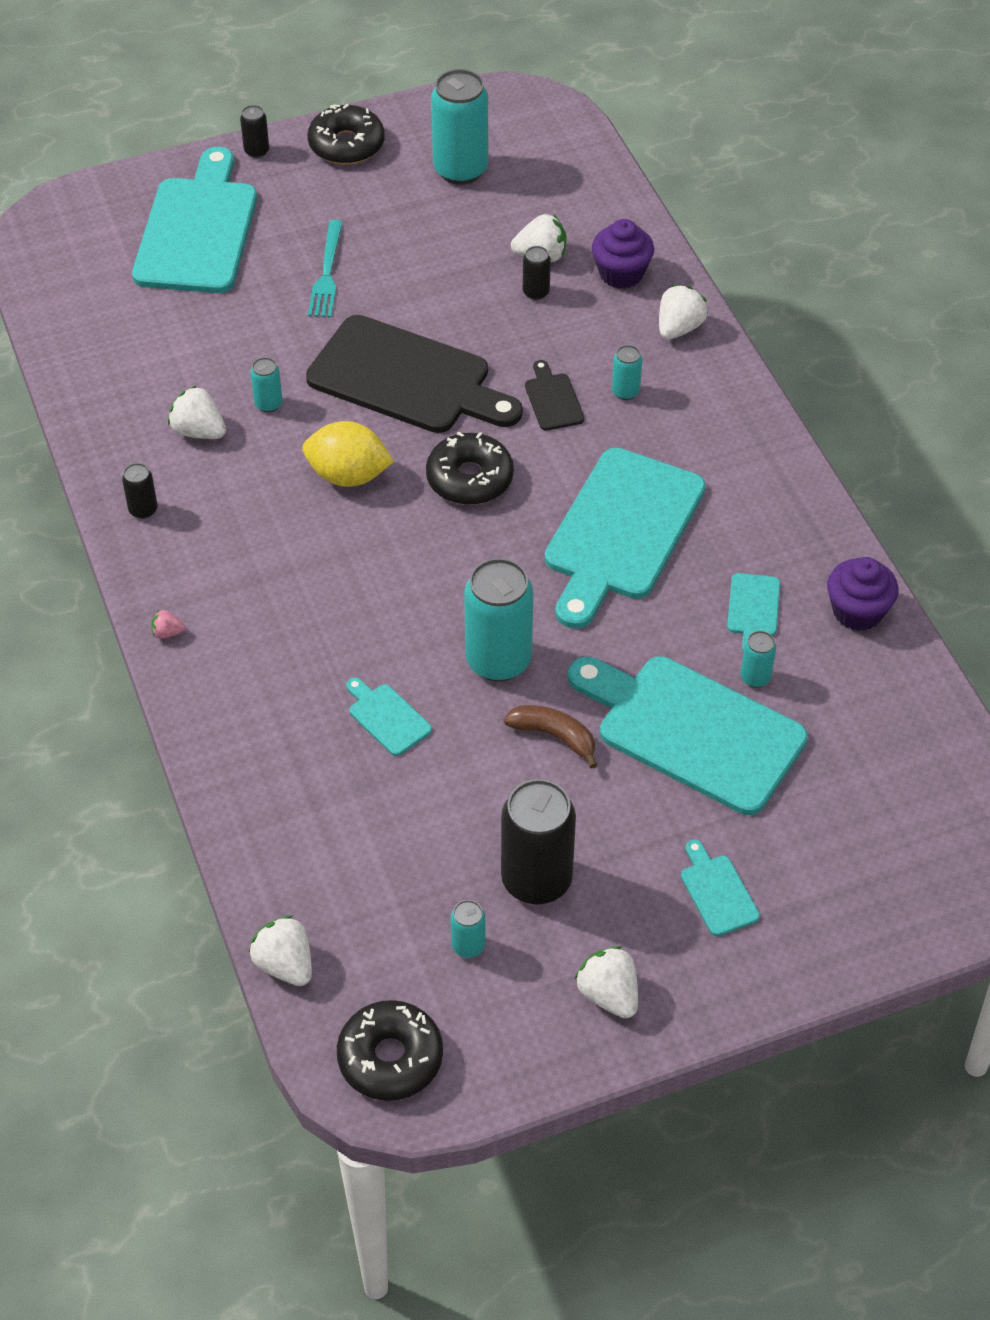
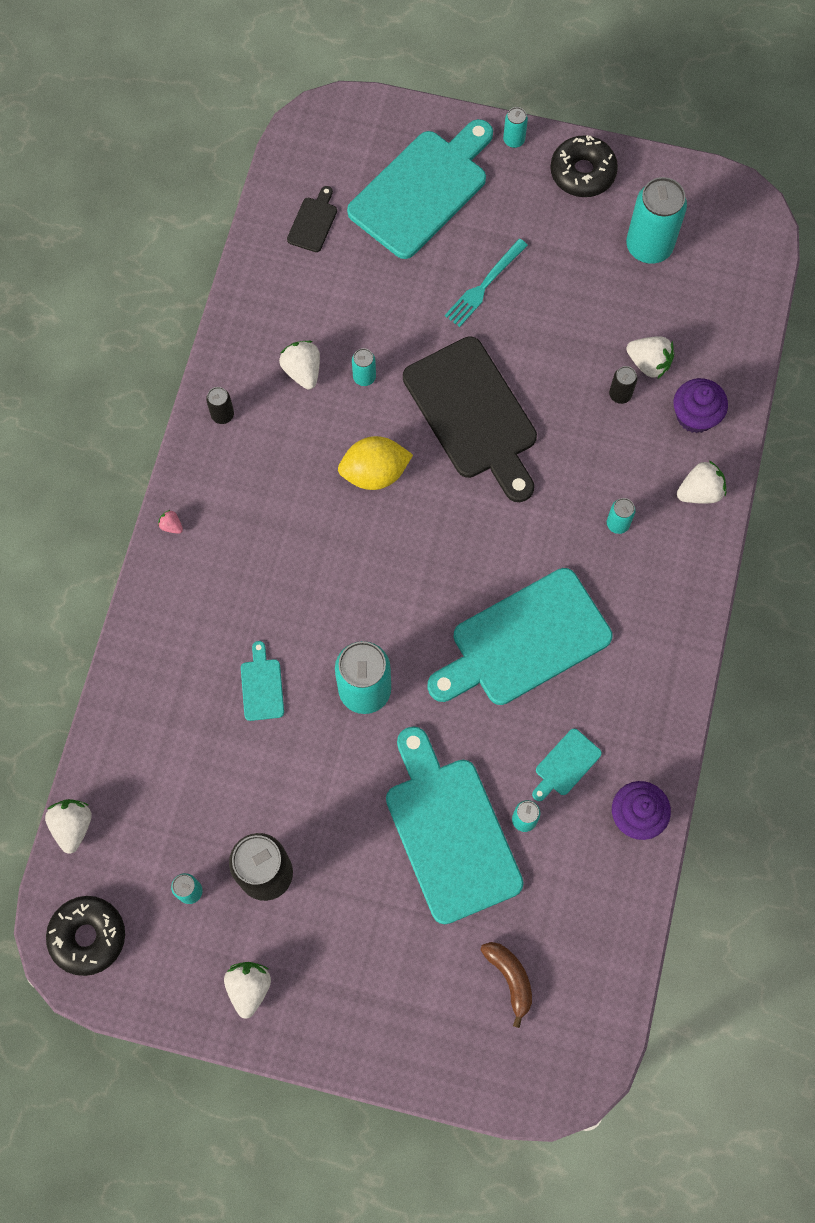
camera: 35 degrees right, 20 degrees up
black can [240,105,269,158] -> turquoise can [503,107,528,148]
yellow lemon [302,421,394,487] -> yellow lemon turned 60 degrees counterclockwise [338,436,413,490]
black donut [426,431,514,505] -> none
brown banana [504,705,597,769] -> brown banana moved to [480,942,532,1028]
black cutting board [525,360,584,431] -> black cutting board moved to [287,186,337,252]
turquoise cutting board [681,840,760,936] -> none

